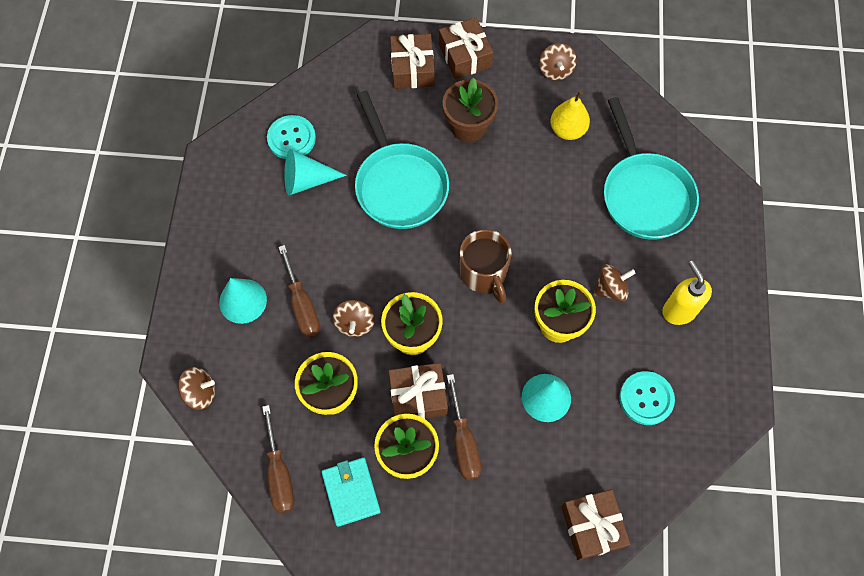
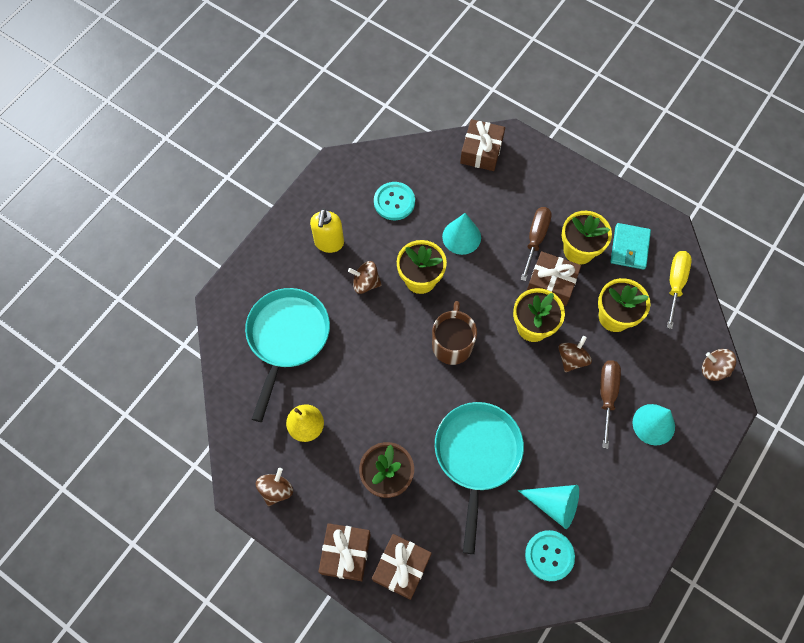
camera: 150 degrees left, 0 degrees up
brown screwdriver [262,405,294,513] -> yellow screwdriver [667,251,692,329]

